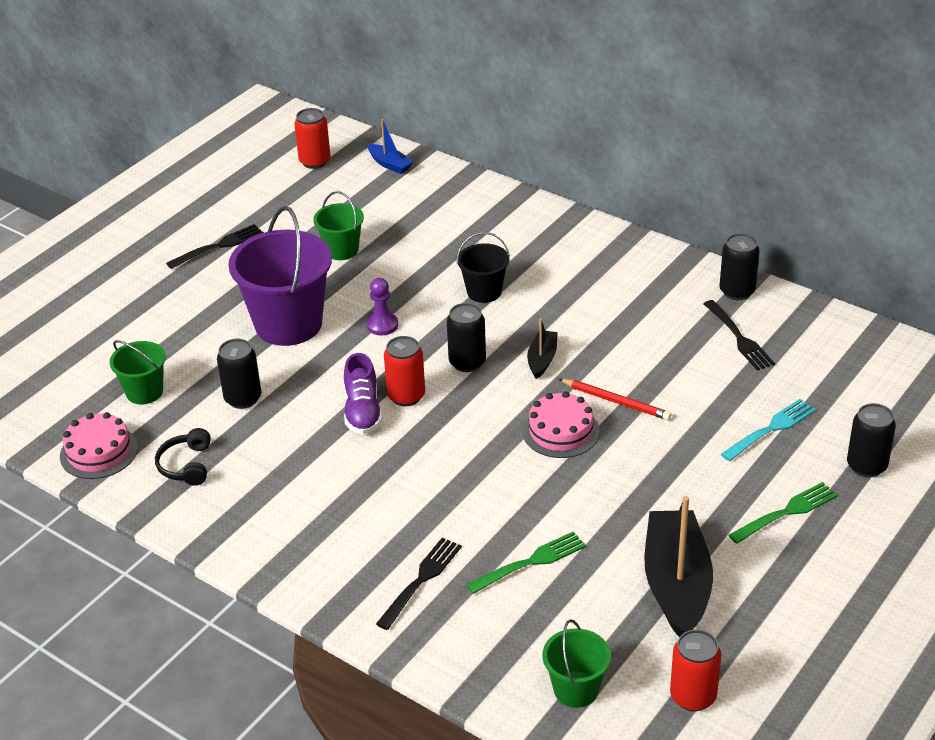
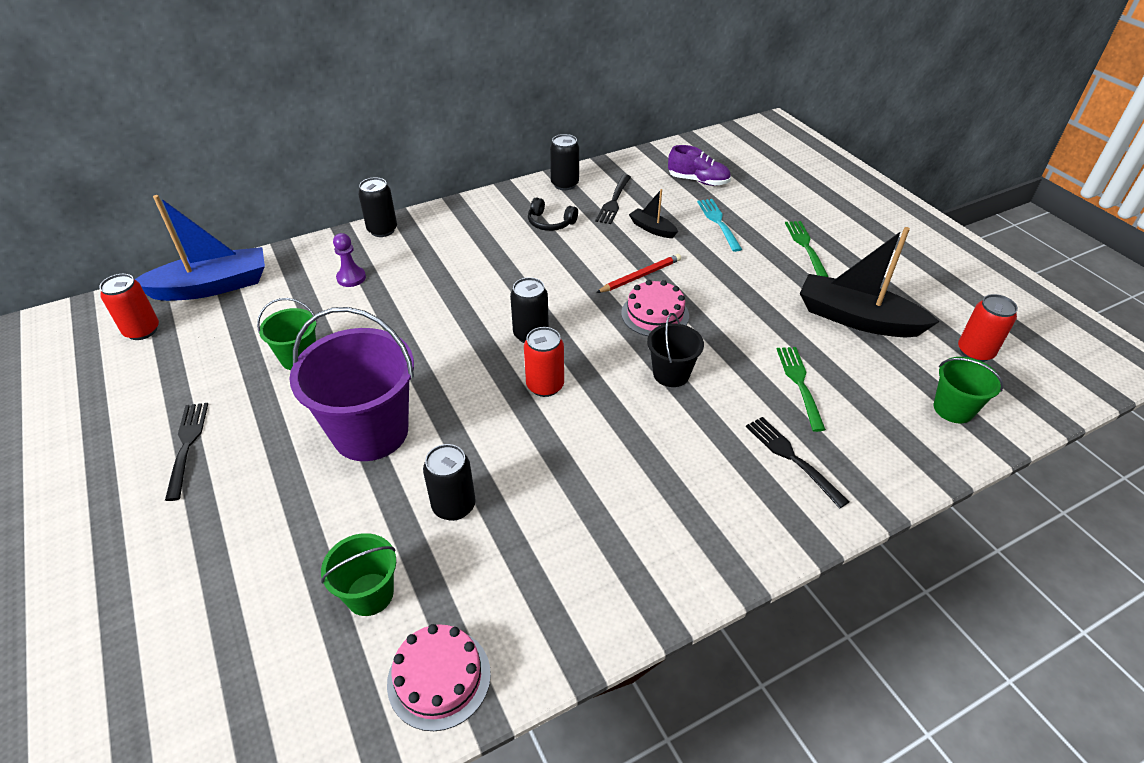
camera: 65 degrees left, 5 degrees up
black headphones [155,428,211,486] -> black headphones moved to [528,197,578,231]
purple shoe [344,353,382,434] -> purple shoe moved to [668,145,731,186]
blue boat [367,119,413,174] -> blue boat [135,195,265,301], size x2.07
purple pawn [367,278,398,335] -> purple pawn moved to [333,233,366,287]
black bucket [457,232,510,303] -> black bucket moved to [647,313,704,387]
black boat [527,318,558,379] -> black boat moved to [629,189,678,238]
black fork [704,300,775,371] -> black fork turned 105 degrees clockwise [595,174,631,224]
black can [847,403,896,477] -> black can moved to [358,177,397,237]

